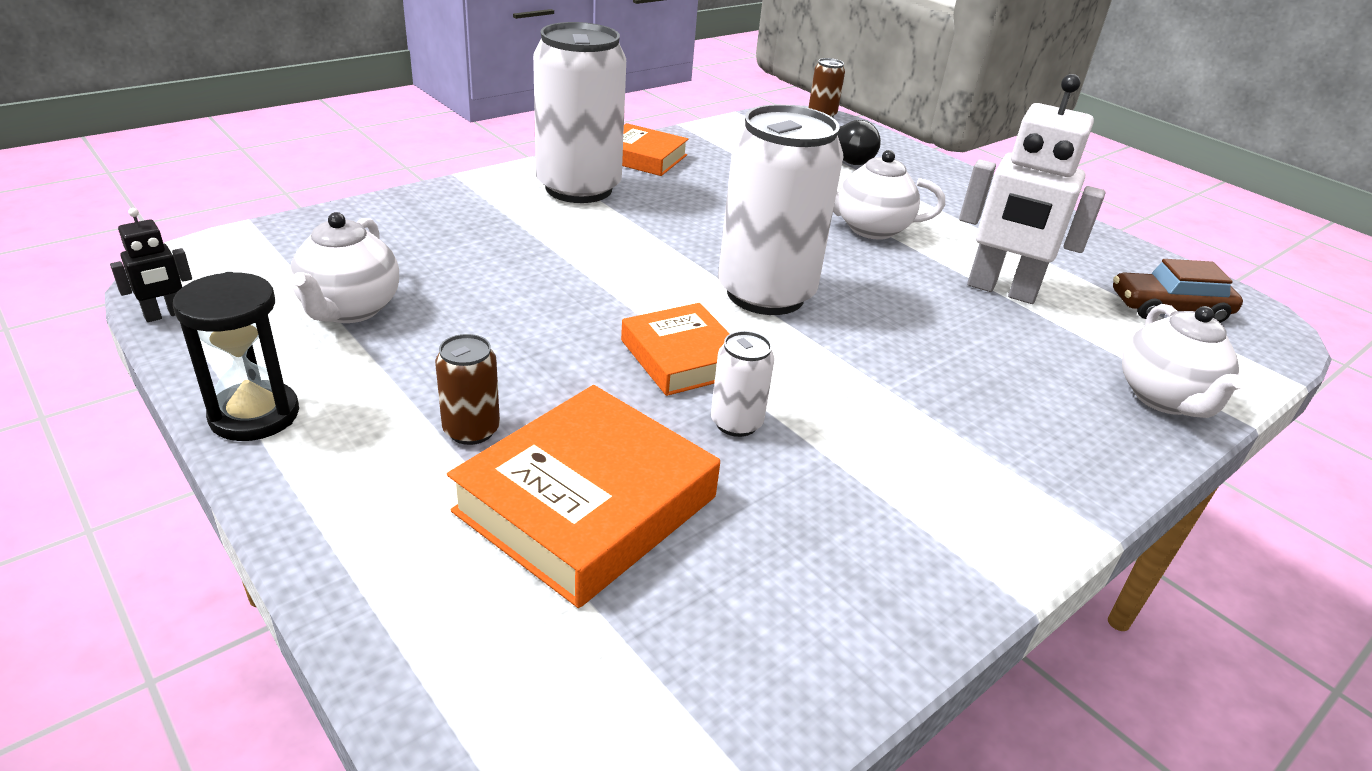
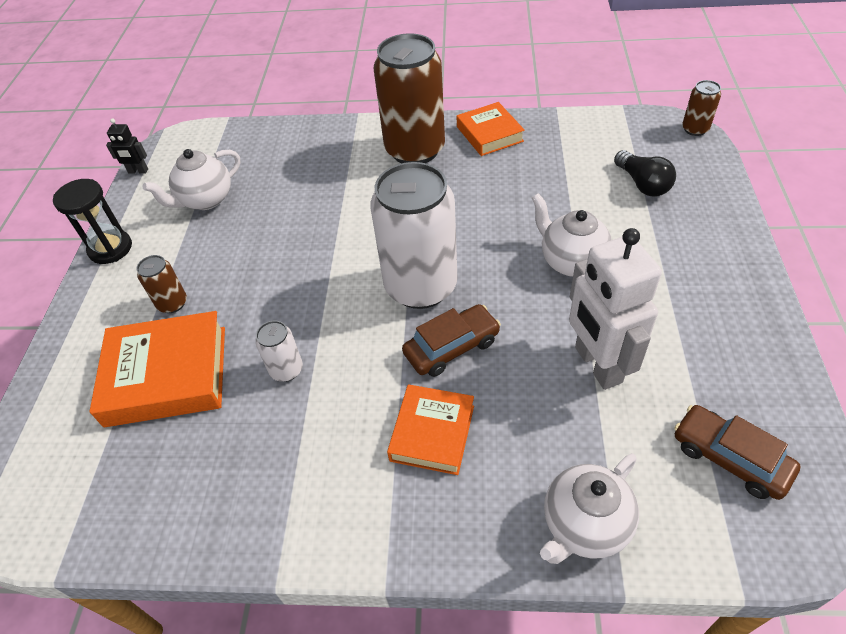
camera: 50 degrees right, 15 degrees up
white can [533,22,626,203] -> brown can [374,33,445,163]
orange book [621,303,730,396] -> orange book moved to [387,384,474,475]
none -> brown car [402,304,501,377]

